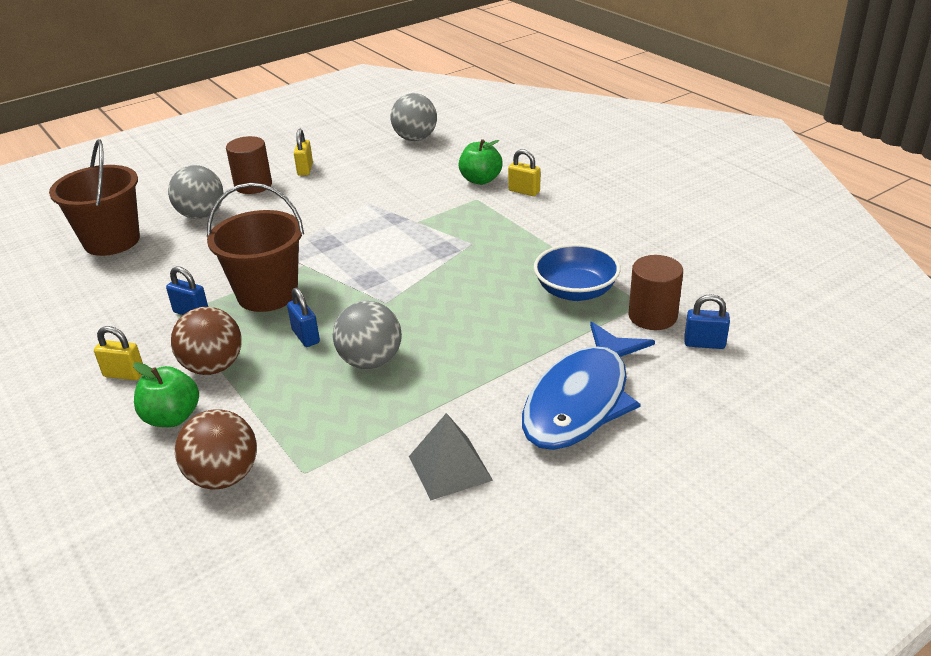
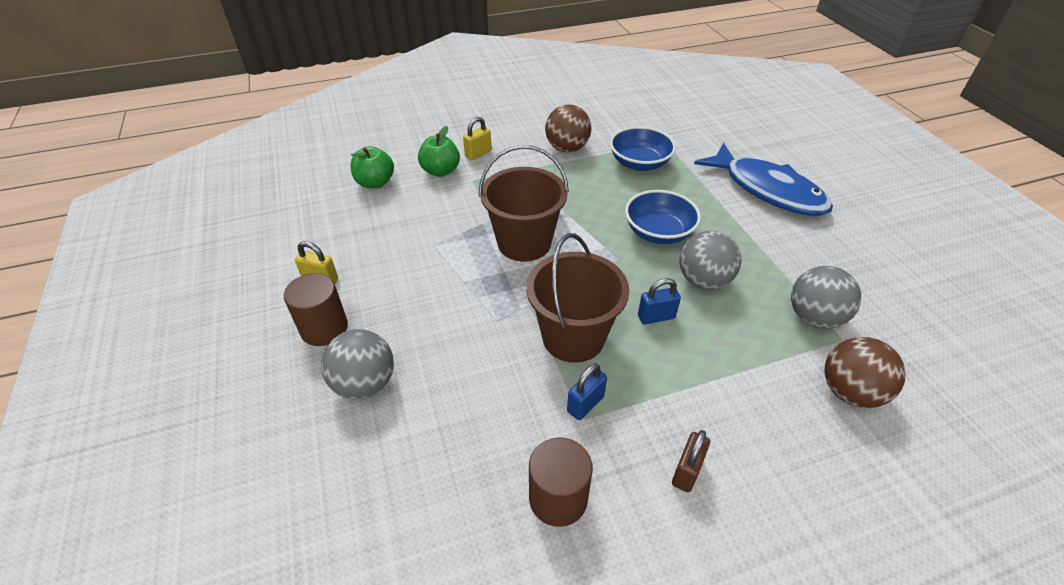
camera: 75 degrees left, 10 degrees up
brown bucket [49,139,140,256] -> brown bucket moved to [479,145,569,262]
yellow padlock [94,326,143,380] -> brown padlock [672,430,710,492]
green apple [133,362,199,427] -> green apple moved to [350,146,394,189]
brown ball [171,307,242,375] -> brown ball moved to [545,105,591,152]
grey ball [391,93,437,141] -> grey ball moved to [791,266,861,329]
grey pyramid [409,413,493,501] -> none
brown cylinder [628,255,683,330] -> brown cylinder moved to [529,438,593,527]
blue padlock [684,294,730,349] -> none
none -> blue bowl [625,190,701,244]

